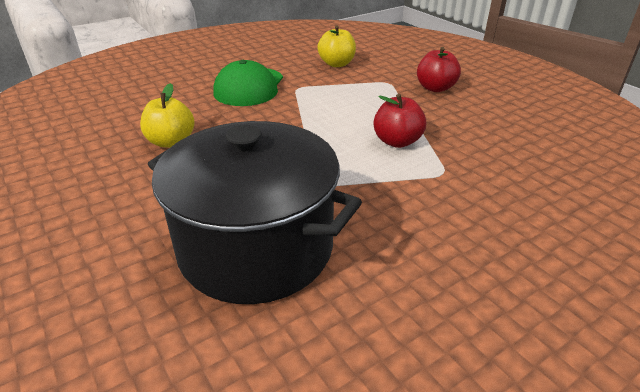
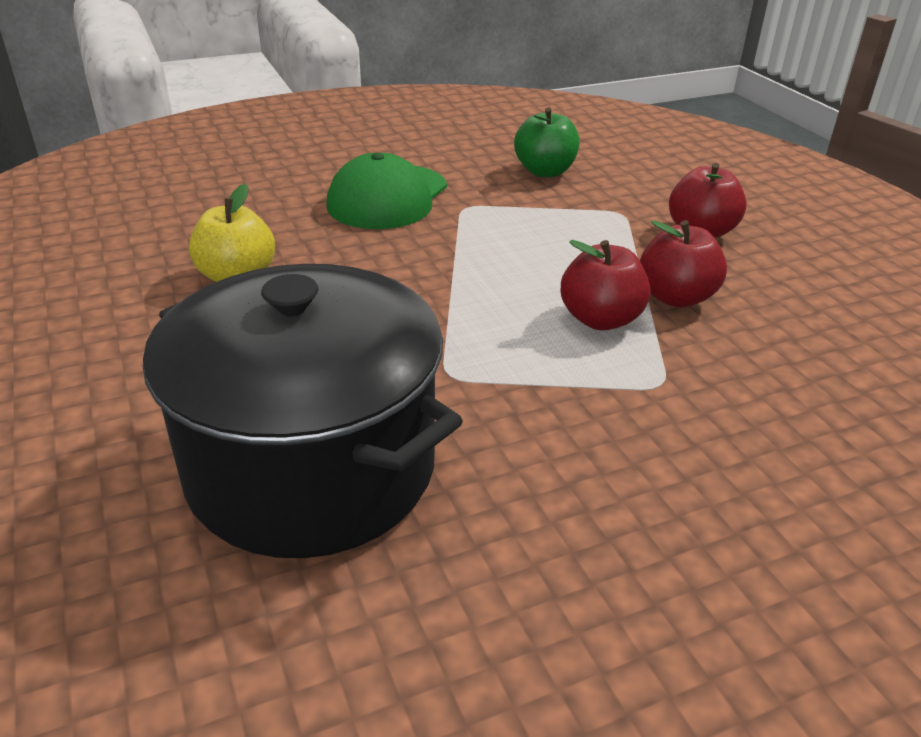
camera: 10 degrees right, 0 degrees up
yellow apple [318,26,356,67] -> green apple [514,108,579,177]
none -> red apple [640,220,727,307]

